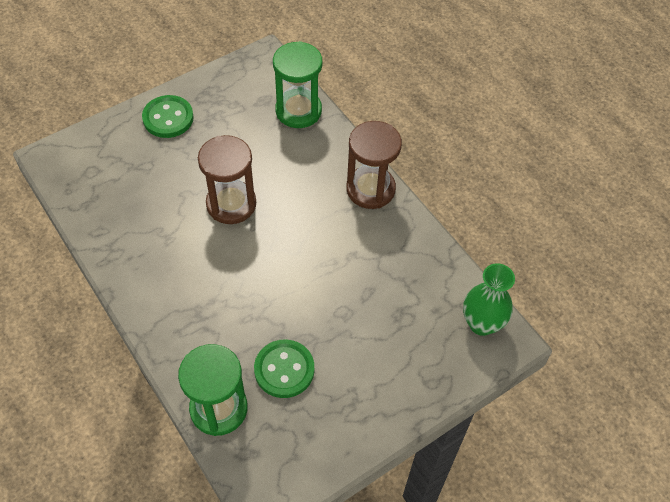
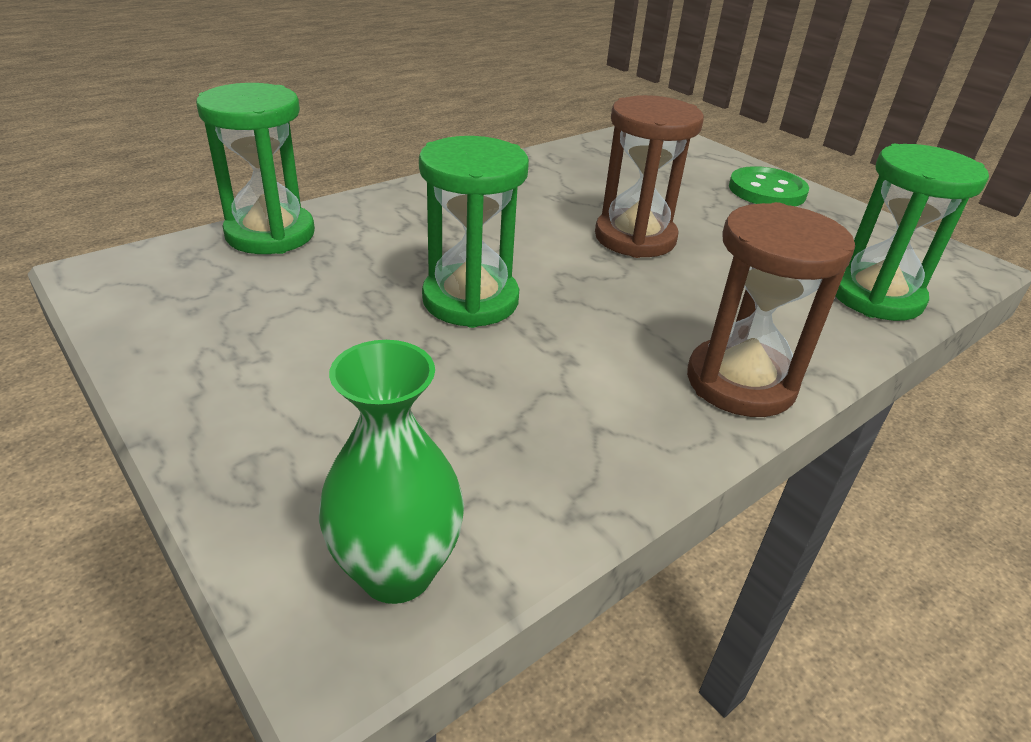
camera: 85 degrees right, 20 degrees down
green button [254,339,314,398] -> none
none -> green hourglass [419,136,529,328]

